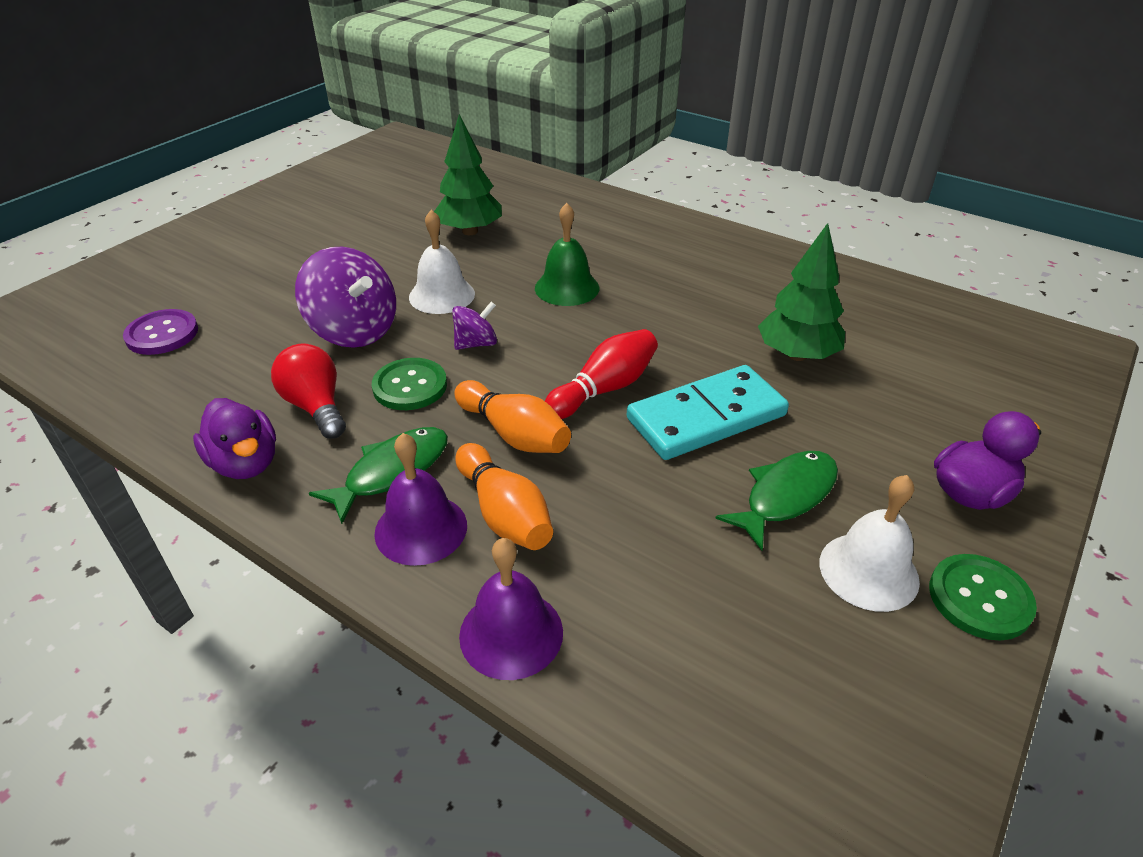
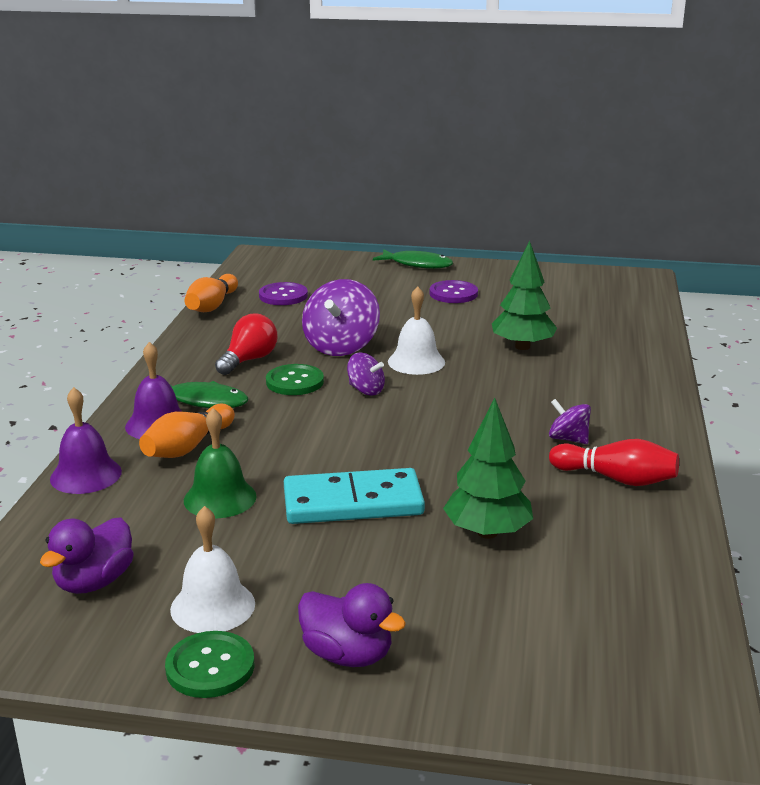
camera: 65 degrees right, 15 degrees down
purple duck [193,398,276,479] -> purple duck moved to [40,517,134,594]
orange bowling pin [454,380,571,453] -> orange bowling pin moved to [185,274,238,312]
green bell [535,203,599,306] -> green bell moved to [184,408,256,518]
red bowling pin [545,329,658,419] -> red bowling pin moved to [549,439,679,486]
turquoise domino [627,365,789,460] -> turquoise domino turned 45 degrees counterclockwise [284,468,425,524]
green fish [715,451,838,550] -> green fish moved to [373,249,453,269]
none -> purple button [429,280,478,303]
none -> purple spinning top [549,399,591,444]

